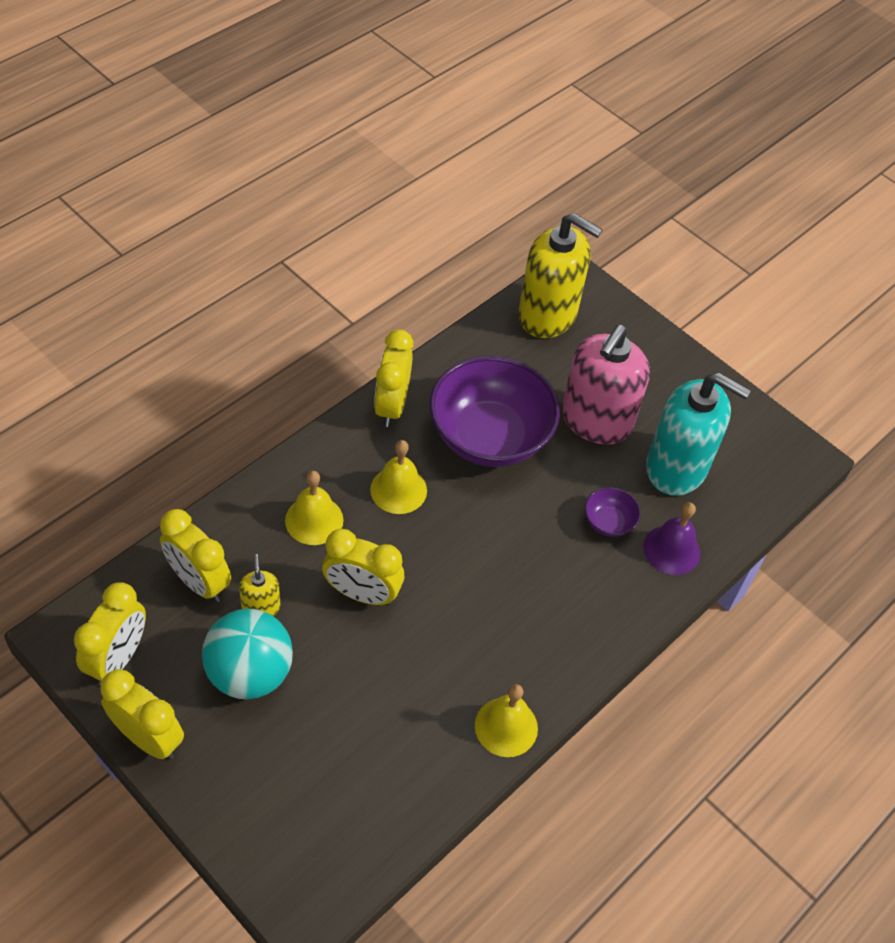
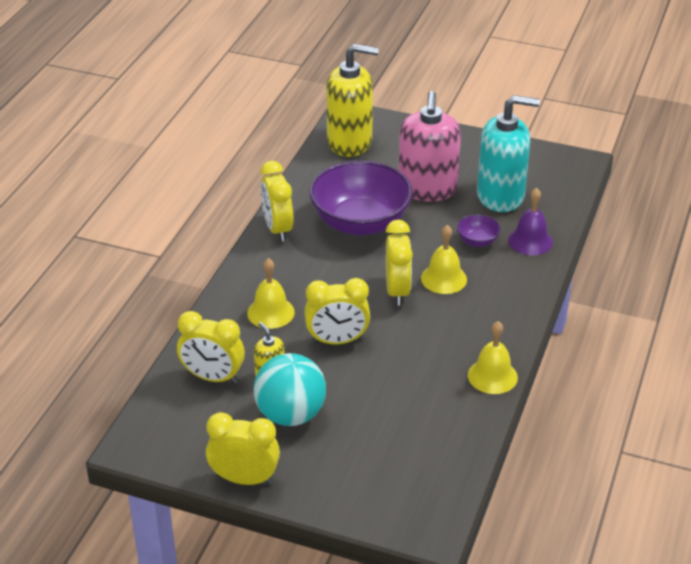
camera: 20 degrees left, 15 degrees down
yellow clock [74,582,146,685] -> yellow clock moved to [386,220,413,306]
yellow bell [370,440,427,514] -> yellow bell moved to [421,225,467,294]

